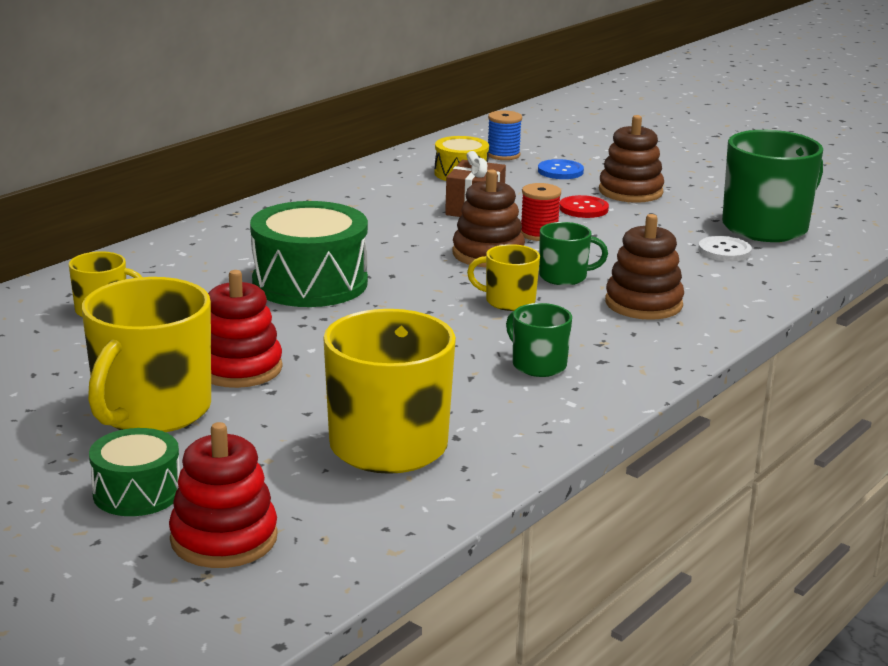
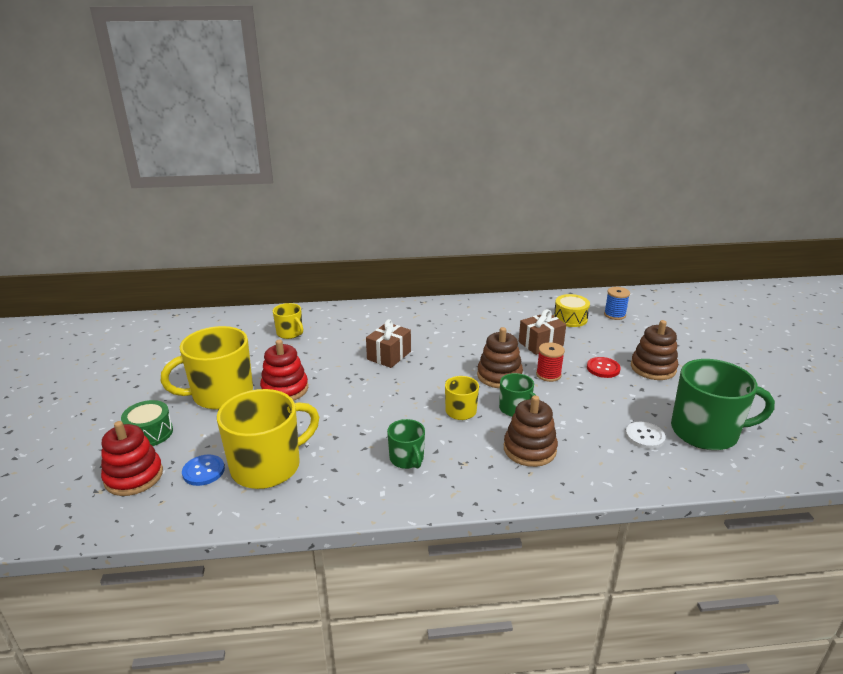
camera: 45 degrees right, 5 degrees up
green drum [250,201,368,307] -> brown gift [366,319,411,368]
green mug [506,303,572,377] -> green mug turned 150 degrees clockwise [387,419,425,469]
blue button [538,159,584,179] -> blue button moved to [182,454,225,486]

